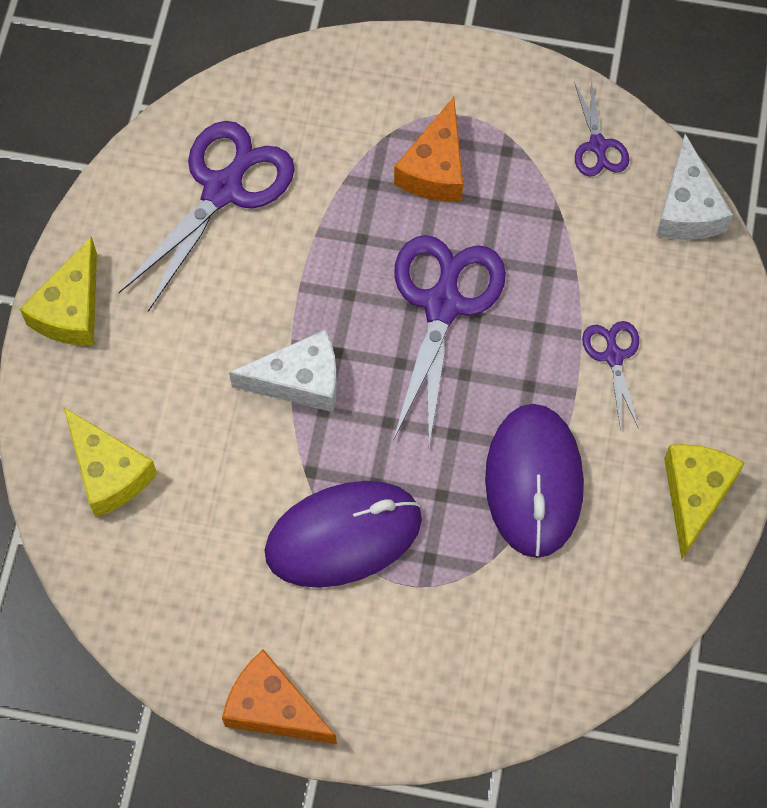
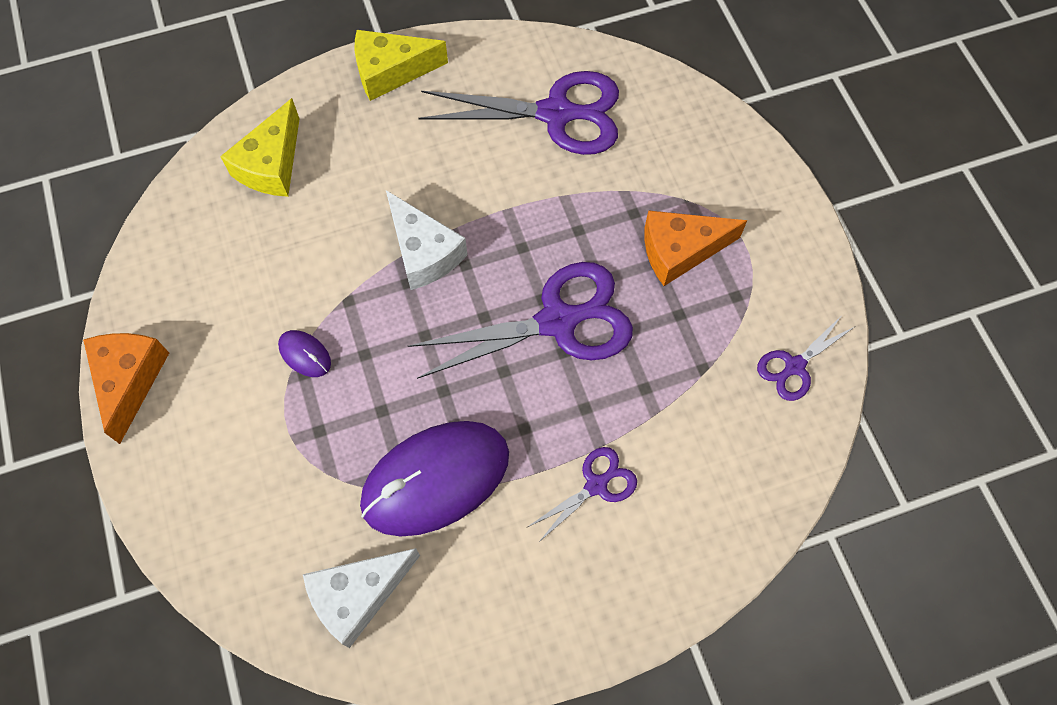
camera: 60 degrees right, 0 degrees up
purple mouse [265,481,422,588] -> purple mouse [278,330,331,377], size x0.42
white cheese [656,134,733,240] -> white cheese moved to [303,548,420,648]
yellow cheese [664,444,745,559] -> none

